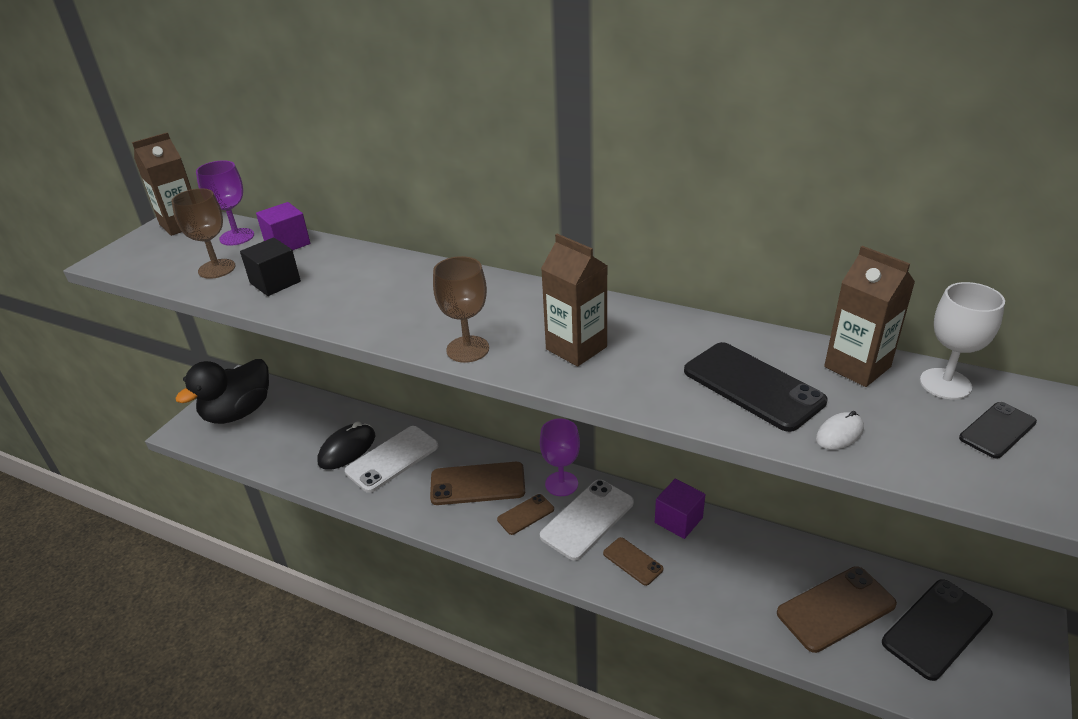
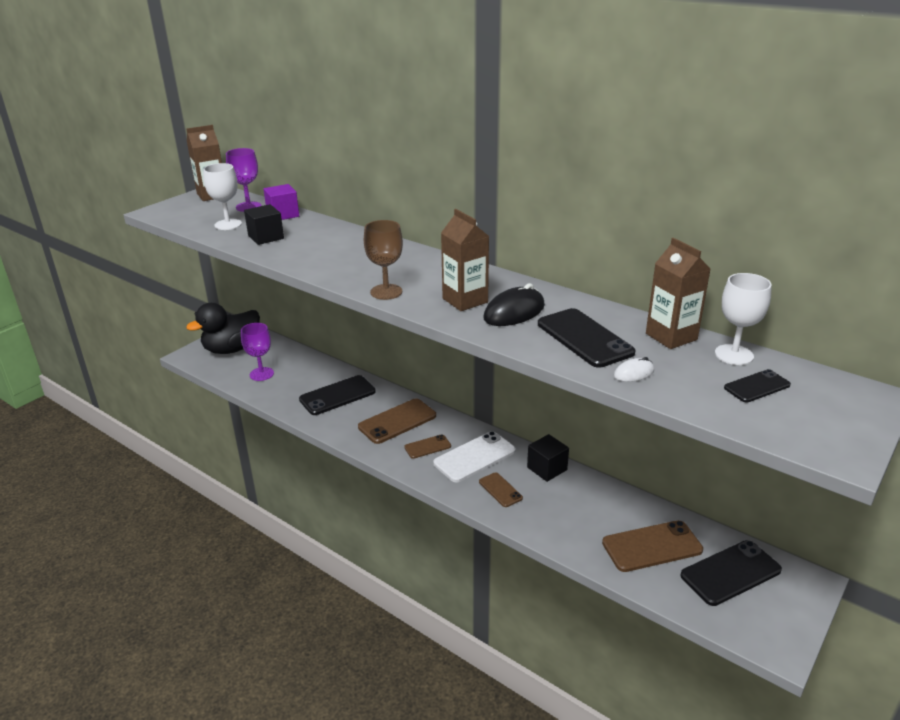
camera: 10 degrees right, 5 degrees down
brown goblet [171,188,236,279] -> white goblet [203,163,242,230]
black mouse [317,421,375,470] -> black mouse moved to [483,283,545,326]
white phone [345,426,439,493] -> black phone [299,375,376,415]
brown phone [430,462,525,505] -> brown phone turned 45 degrees counterclockwise [358,398,436,444]
purple goblet [540,418,580,496] -> purple goblet moved to [241,323,274,381]
purple cube [655,479,705,539] -> black cube [527,434,569,482]

